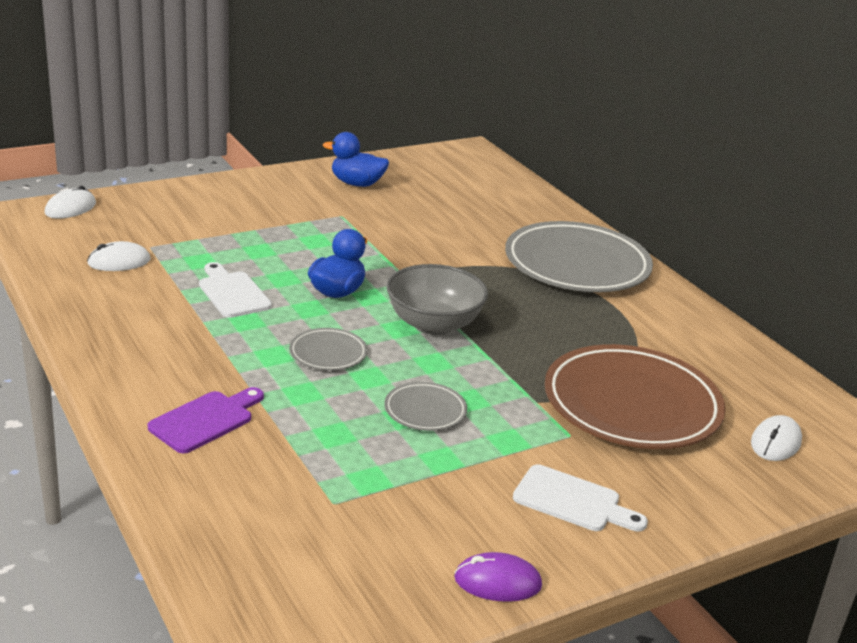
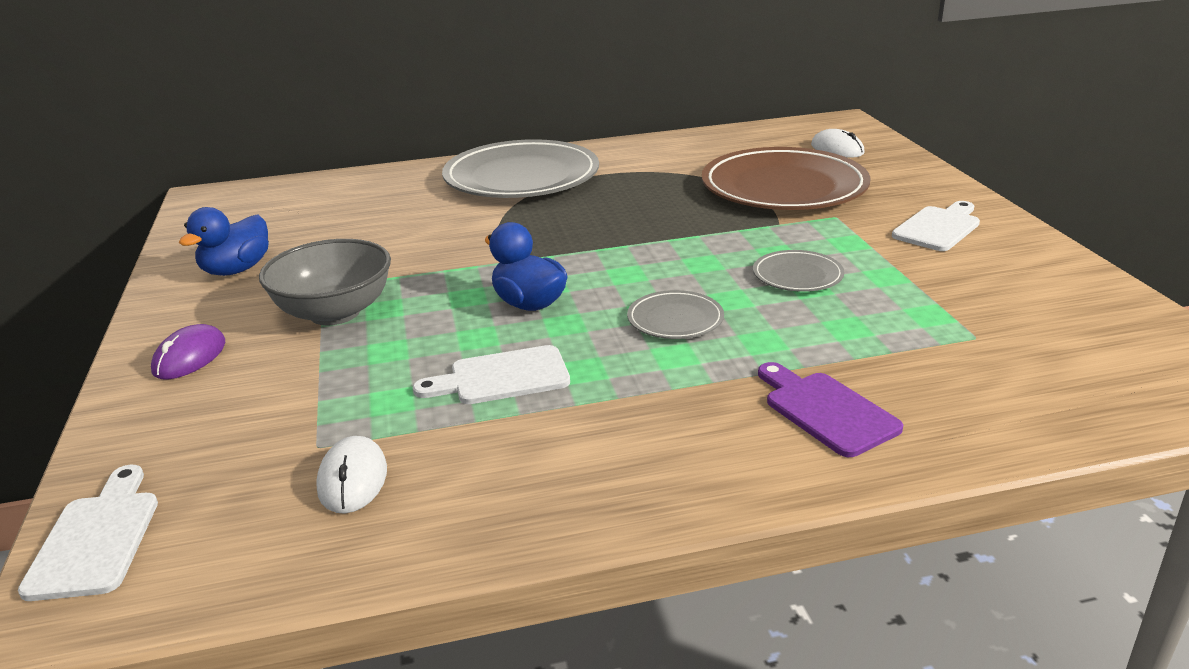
camera: 70 degrees left, 0 degrees up
white mouse [45,186,96,219] -> white cutting board [18,465,158,601]
grey bowl [386,264,488,335] -> grey bowl moved to [259,239,391,325]
purple mouse [454,552,542,602] -> purple mouse moved to [151,324,225,380]

